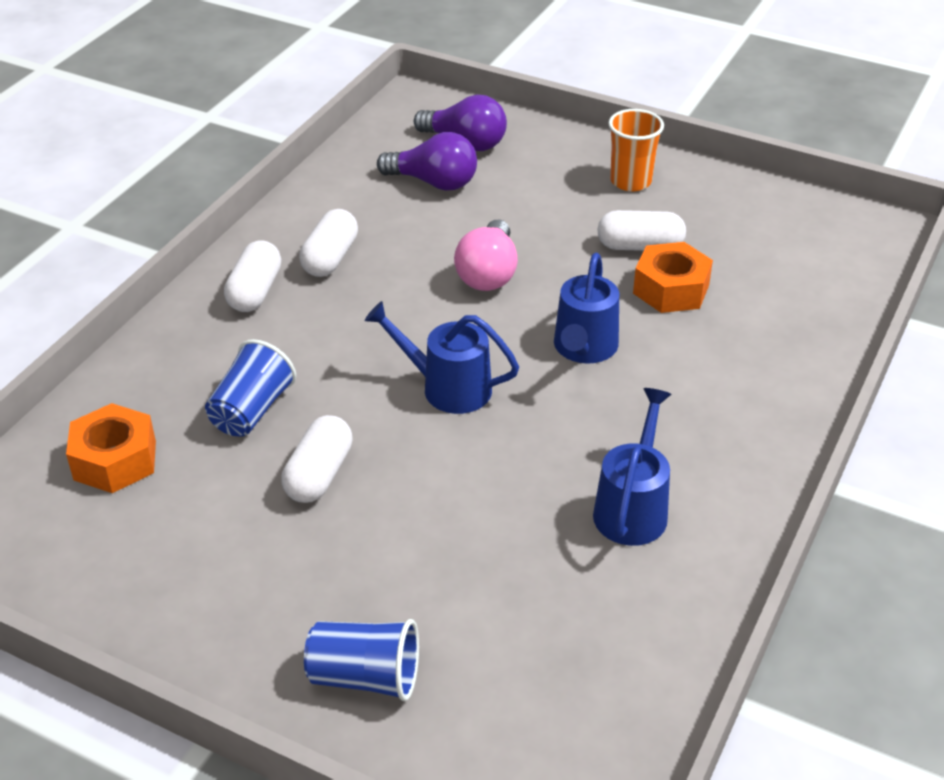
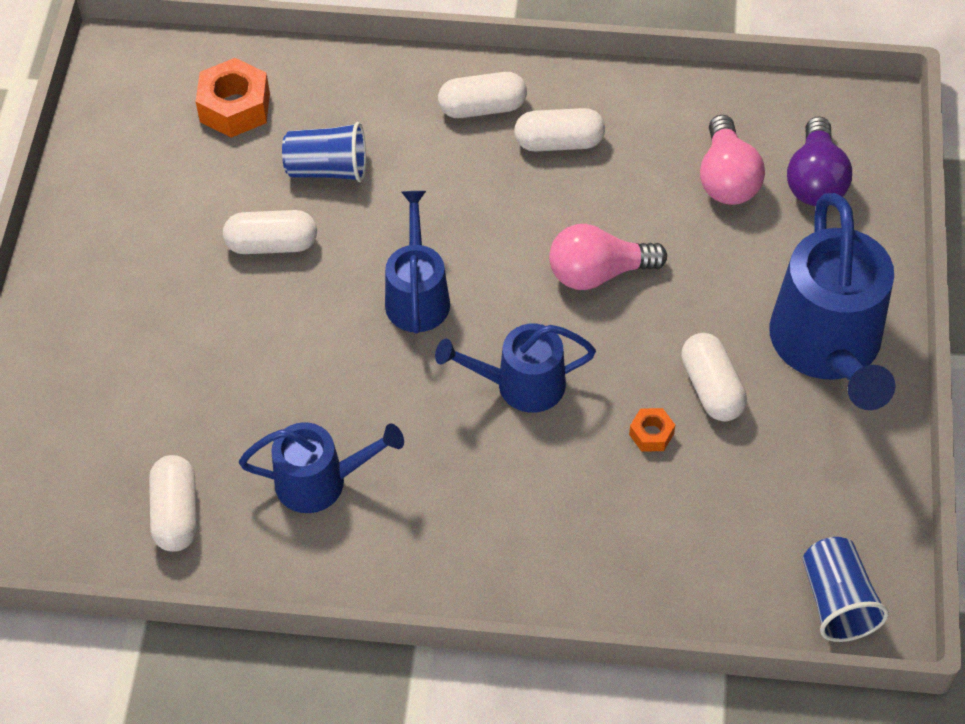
camera: 70 degrees right, 15 degrees up
blue cup [304,619,419,701] -> blue cup moved to [803,537,889,642]
purple light bulb [377,132,477,191] -> pink light bulb [700,115,765,205]
orange cup [608,109,664,192] -> blue watering can [769,193,895,410]
orange nut [633,242,713,313] -> orange nut [629,408,675,452], size x0.52
none -> white capsule [149,455,197,552]

